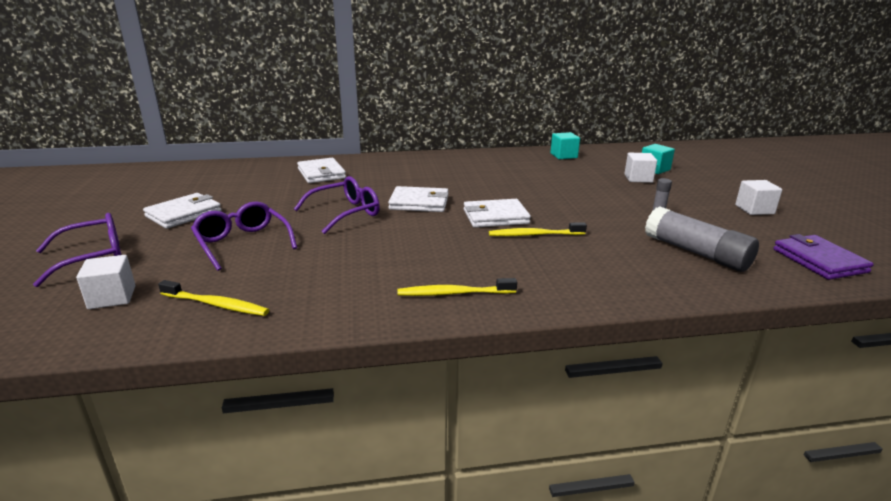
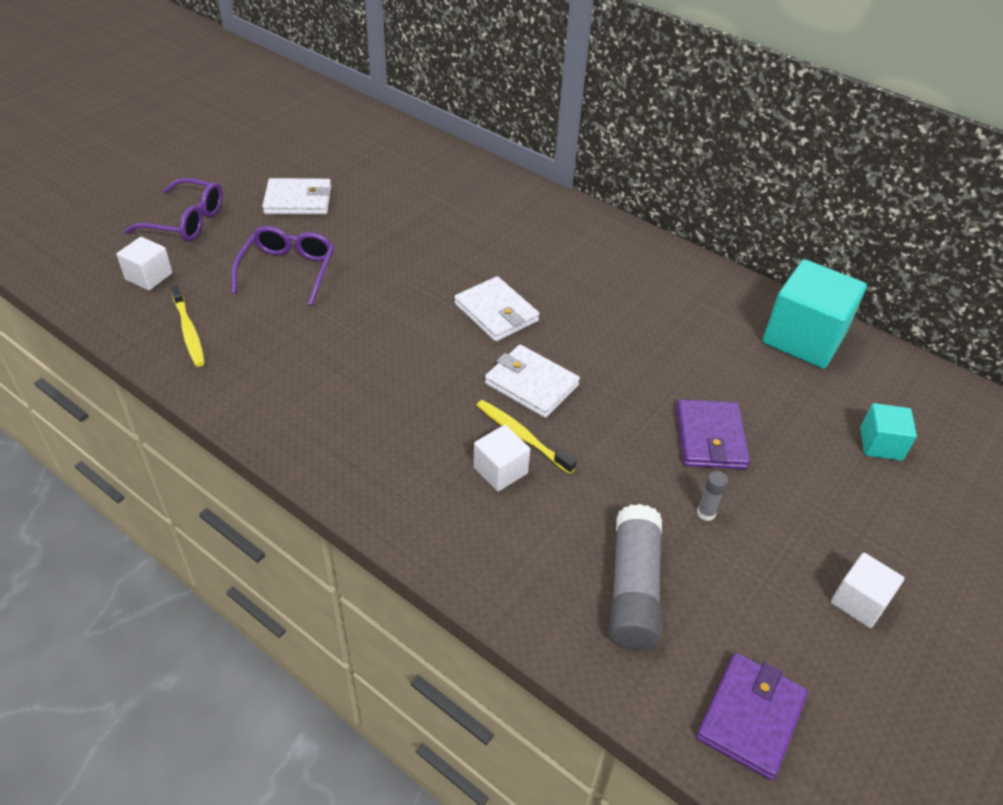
camera: 45 degrees right, 20 degrees up
purple glasses [294,176,380,234] -> none
white wallet [297,158,346,183] -> none
yellow toothbrush [397,278,517,296] -> none
turquoise cube [550,132,580,159] -> turquoise cube [762,259,867,369], size x1.93
white cube [624,153,657,183] -> white cube moved to [473,425,530,492]
none -> purple wallet [676,399,750,469]

